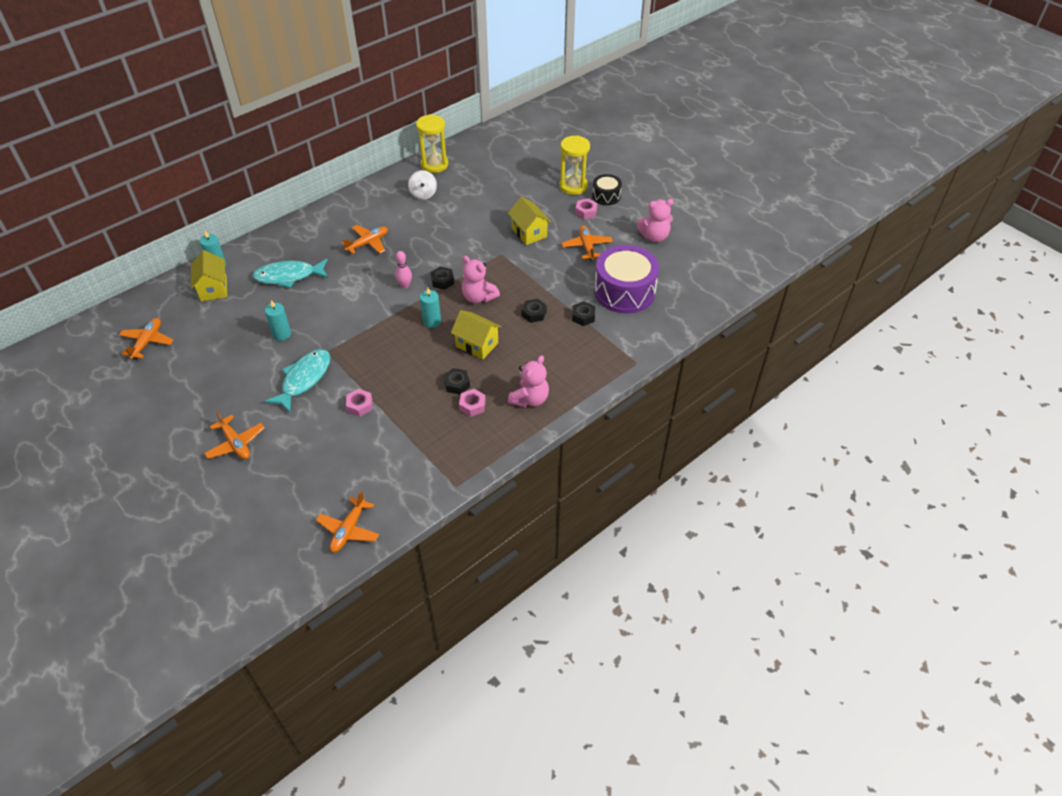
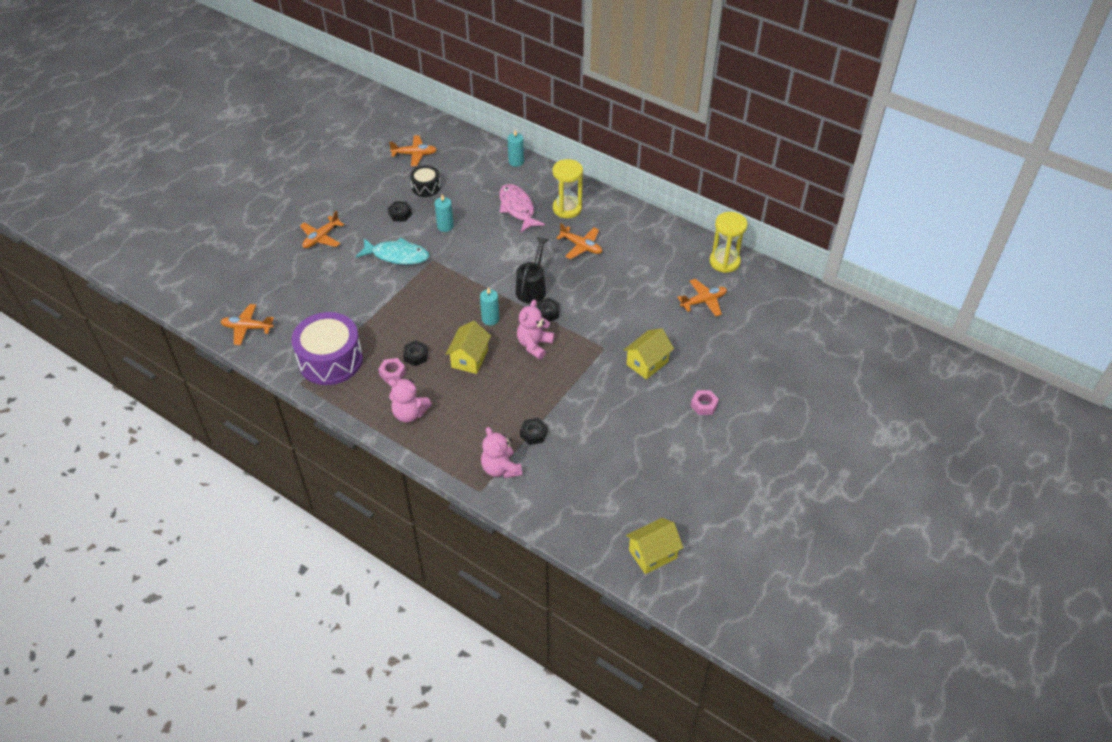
camera: 75 degrees right, 0 degrees up
yellow house [191,250,227,301] -> yellow house moved to [626,518,683,574]
turquoise fish [252,259,328,288] -> pink fish [499,184,545,232]
pink nut [346,389,373,417] -> none
pink bowling pin [395,251,412,288] -> black watering can [516,237,548,304]
white spinning top [408,170,437,200] -> none
black nut [522,299,547,323] -> black nut moved to [388,201,412,221]
yellow hourglass [559,135,590,195] -> yellow hourglass moved to [553,159,583,218]
orange plane [562,226,613,261] -> orange plane moved to [677,279,727,316]
black drum [592,174,622,205] -> black drum moved to [410,165,441,197]
purple drum [594,245,659,313] -> purple drum moved to [291,312,363,385]
pink teddy bear [637,199,674,242] -> pink teddy bear moved to [481,427,522,478]

